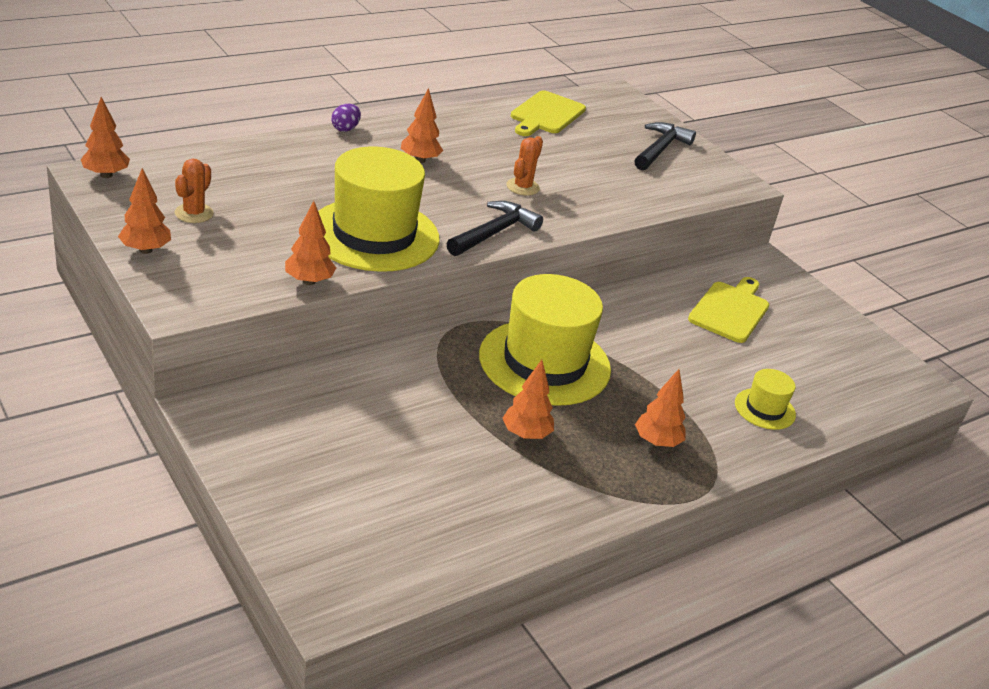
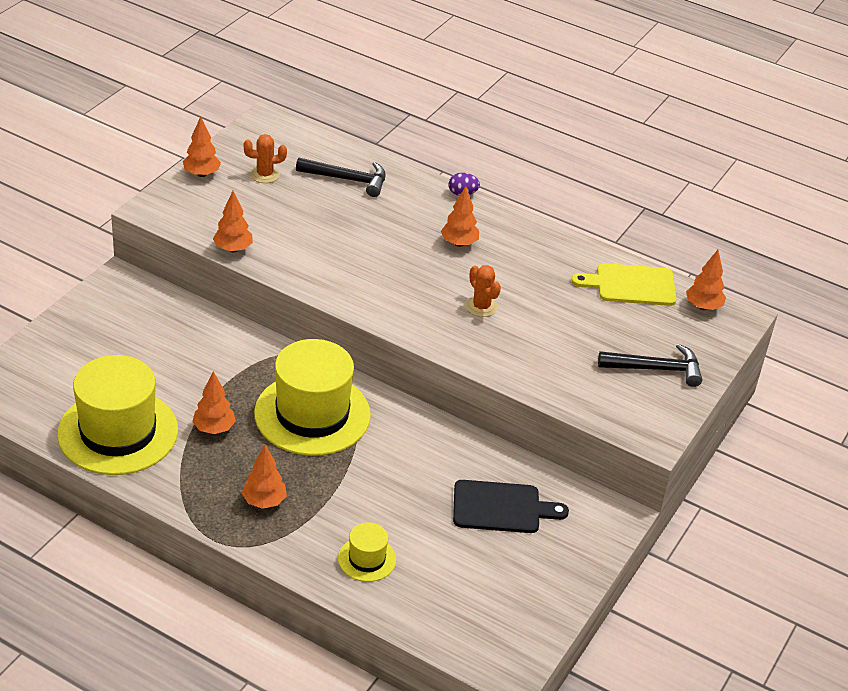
camera: 65 degrees right, 5 degrees up
orange tree [81,97,130,178] -> orange tree moved to [686,250,726,310]
yellow hat [318,147,440,272] -> yellow hat moved to [57,355,178,475]
black hammer [446,201,543,256] -> black hammer moved to [296,157,386,197]
orange cactus [506,136,543,196] -> orange cactus turned 60 degrees clockwise [466,265,501,317]
yellow cutting board [688,277,769,343] -> black cutting board [453,480,569,533]

